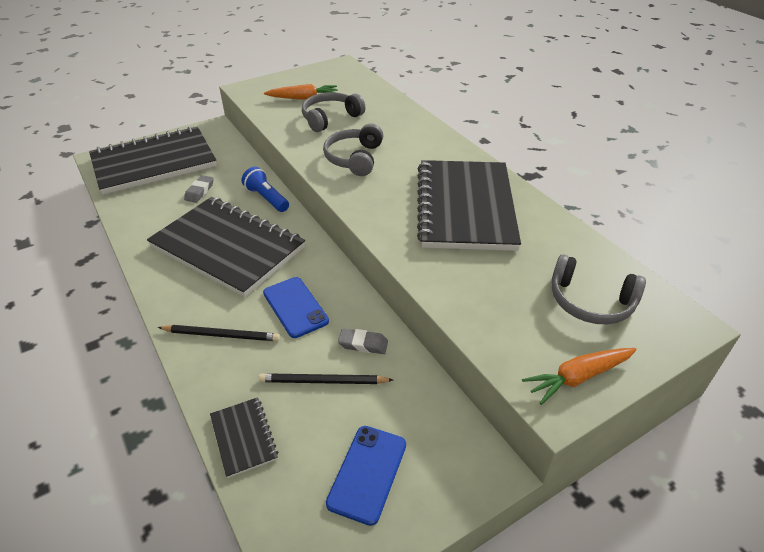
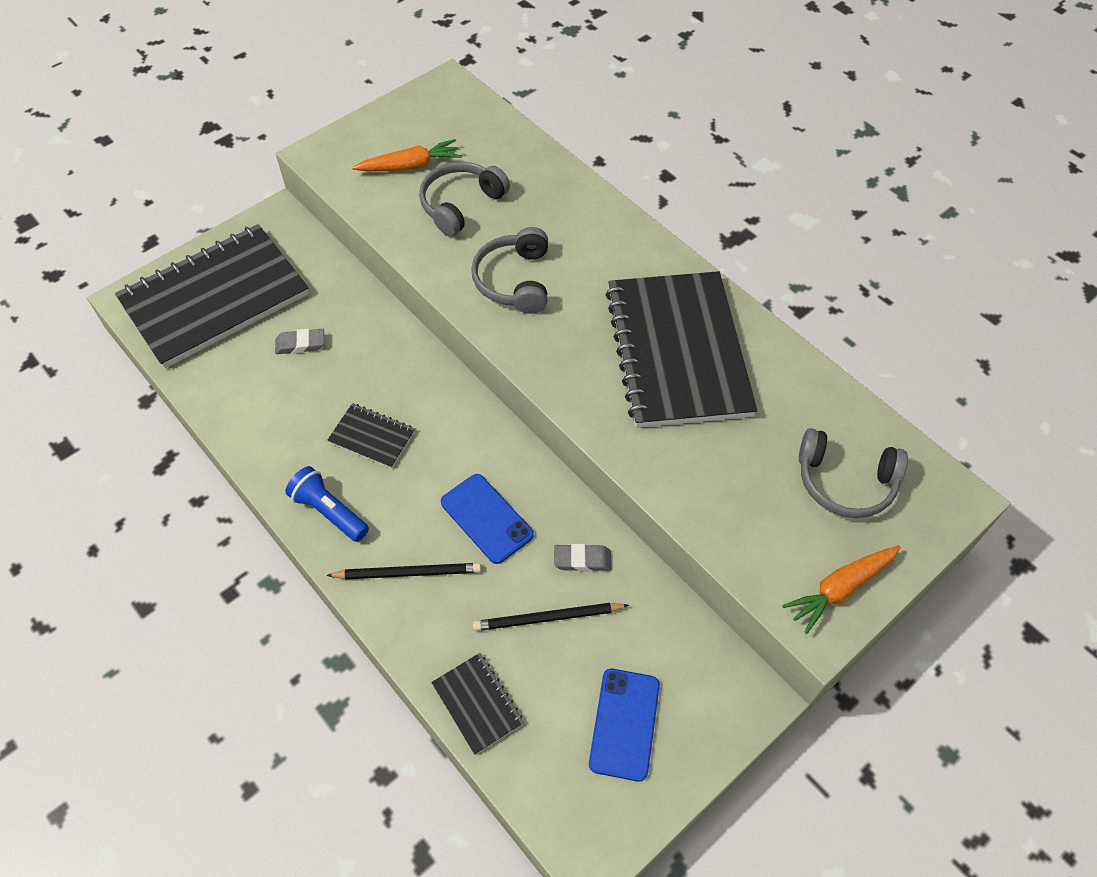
camera: 10 degrees left, 15 degrees up
black notebook [147,197,305,297] -> black notebook [327,403,415,469], size x0.42
grey eraser [184,175,214,203] -> grey eraser turned 75 degrees clockwise [275,329,324,354]
blue flashlight [242,167,289,212] -> blue flashlight moved to [285,466,369,542]

